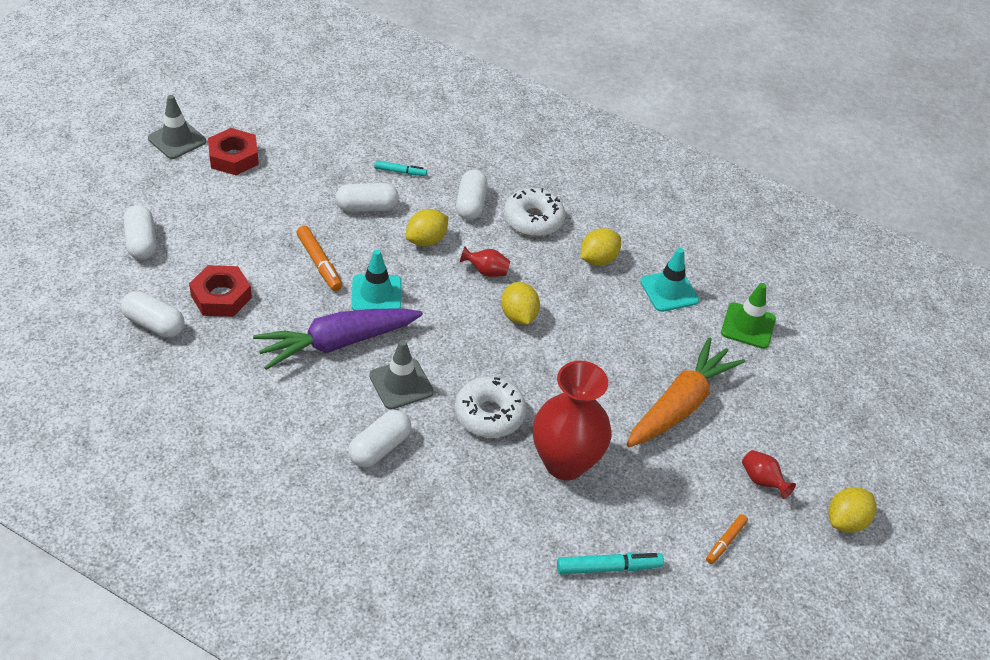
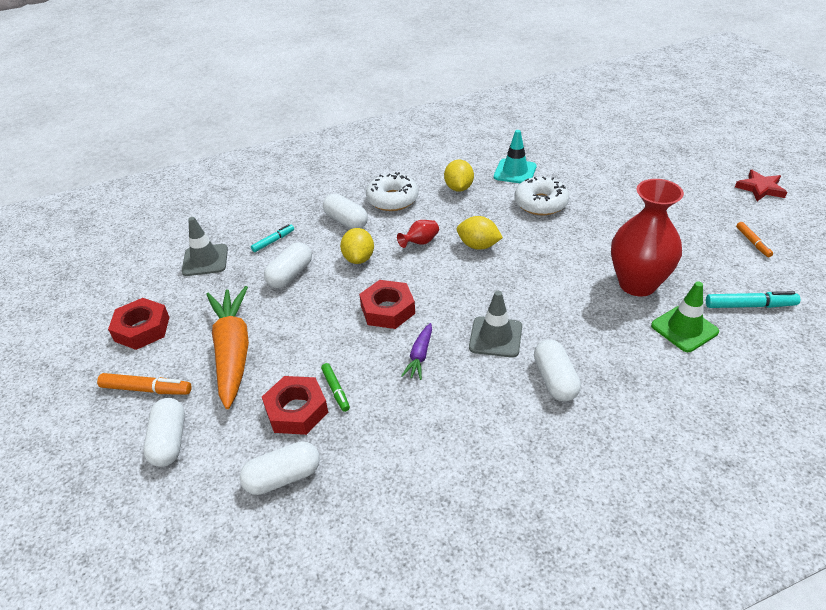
camera: 45 degrees left, 5 degrees down
white capsule [123,205,157,260] -> white capsule turned 60 degrees clockwise [144,398,185,467]
grey traffic cone [148,95,206,159] -> grey traffic cone moved to [182,217,228,276]
purple carrot [253,309,423,370] -> purple carrot [401,323,432,380], size x0.46
orange marker [297,226,342,291] -> orange marker moved to [97,373,191,395]
turquoise traffic cone [351,250,401,311] -> red nut [359,280,415,329]
white donut [455,377,526,438] -> white donut moved to [515,176,569,215]
turquoise marker [557,553,664,574] -> turquoise marker turned 60 degrees clockwise [706,291,800,308]
orange carrot [626,337,745,447] -> orange carrot moved to [206,286,249,409]
green traffic cone [721,283,776,349] -> green traffic cone moved to [651,281,719,352]
red vase [742,450,796,499] -> none
yellow lemon [828,487,876,533] -> red star [735,170,787,201]
none -> green marker [321,363,350,412]

